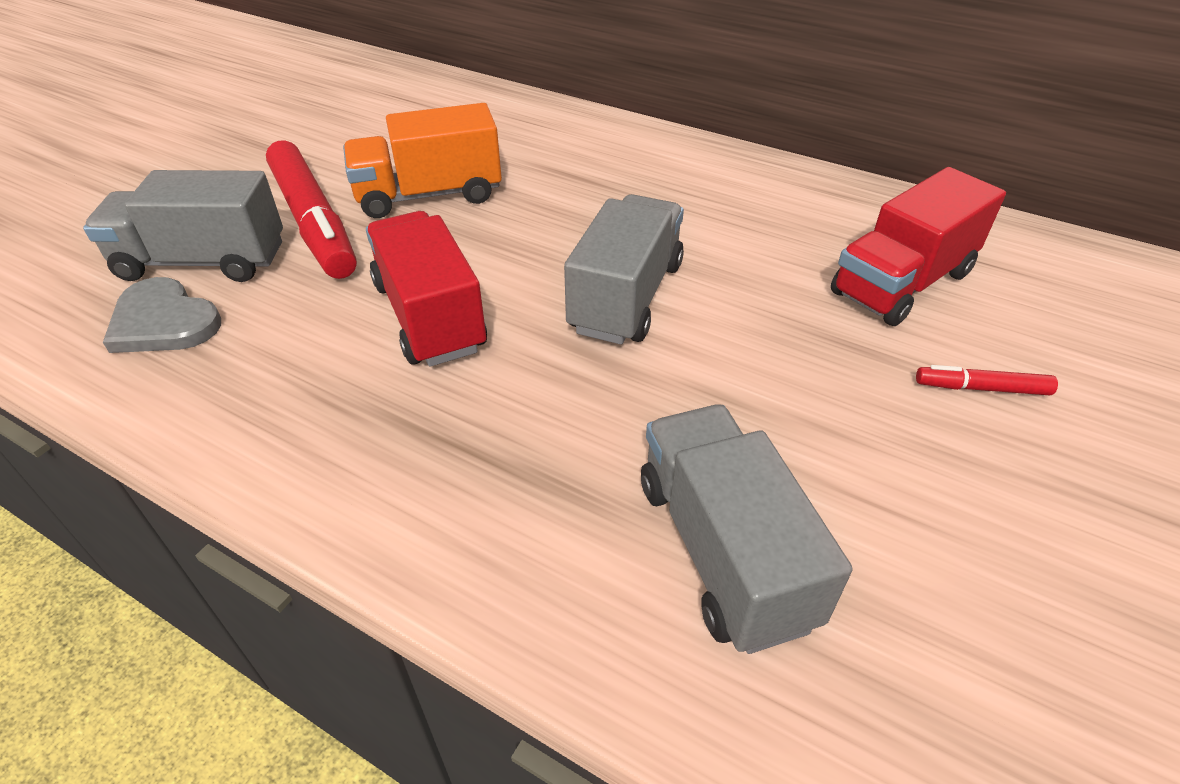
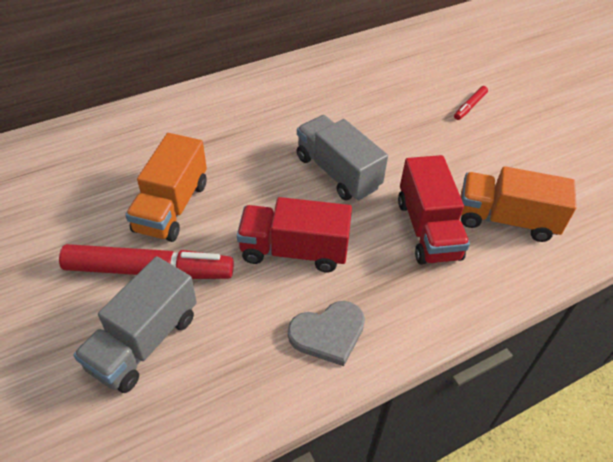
camera: 60 degrees left, 5 degrees up
grey heart [103,277,221,353] -> grey heart moved to [288,301,365,366]
grey truck [641,404,852,654] -> orange truck [461,166,577,242]
red truck [831,167,1006,326] -> red truck moved to [398,155,470,265]

